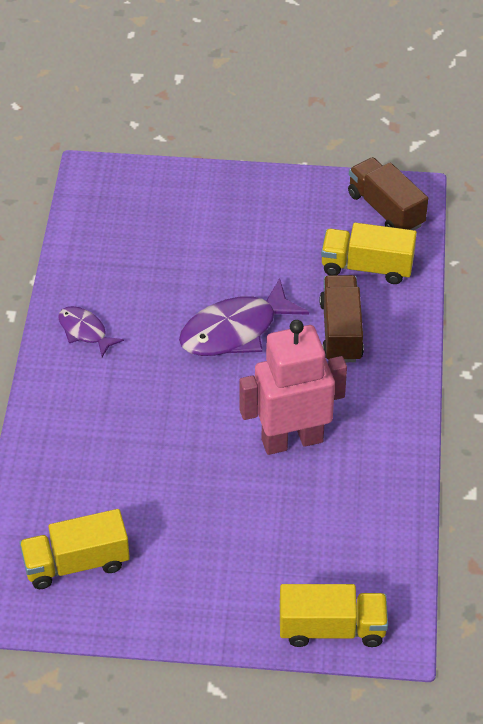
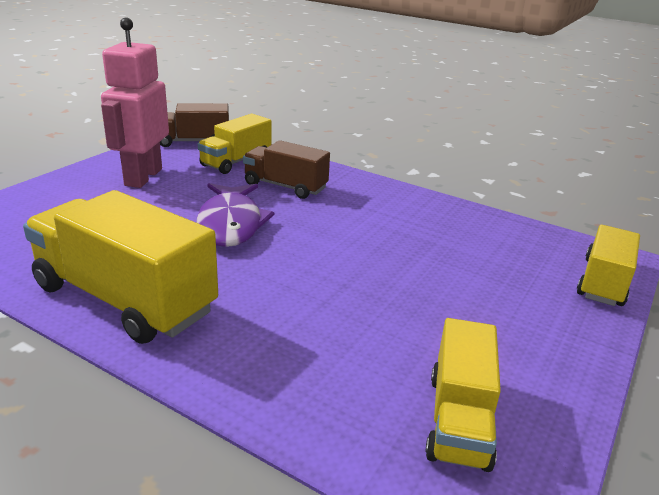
camera: 65 degrees left, 20 degrees down
purple fish [58,306,124,357] -> yellow truck [23,190,218,344]
pink robot [239,320,347,455] -> pink robot moved to [101,17,169,188]

